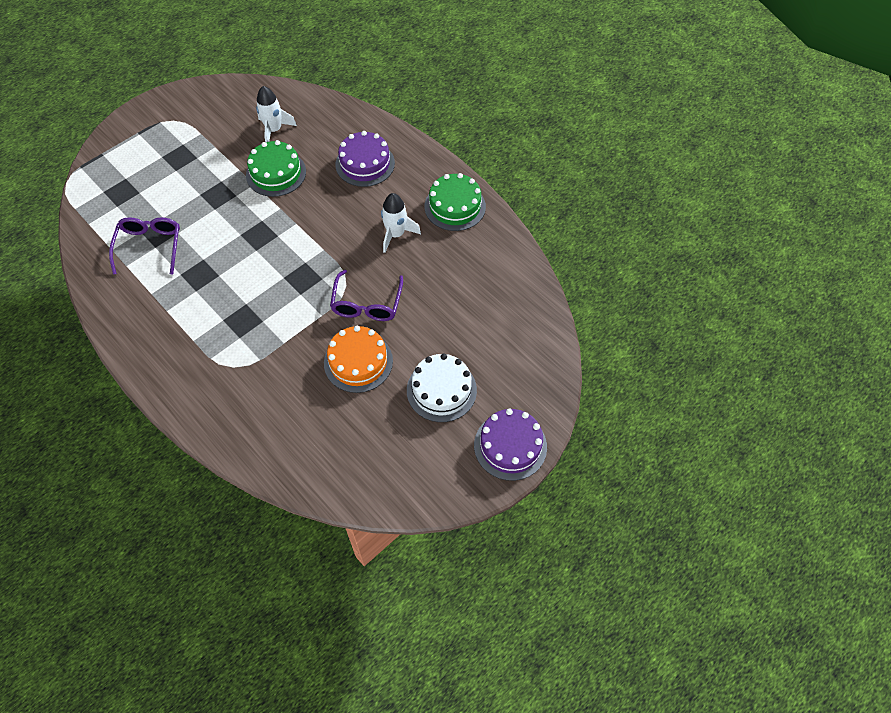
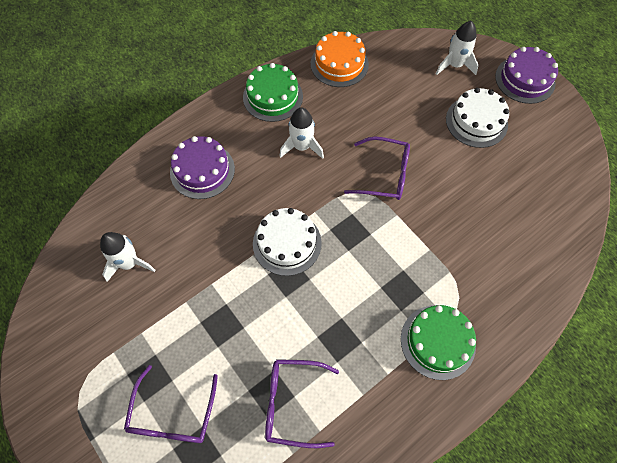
camera: 85 degrees left, 5 degrees up
green cake [246,140,306,197] -> green cake moved to [401,305,476,380]
orange cake [324,326,393,393] -> orange cake moved to [311,31,369,87]
none -> purple glasses [124,365,218,443]
none -> white cake [253,208,322,276]
none -> white rocket [436,21,479,75]

